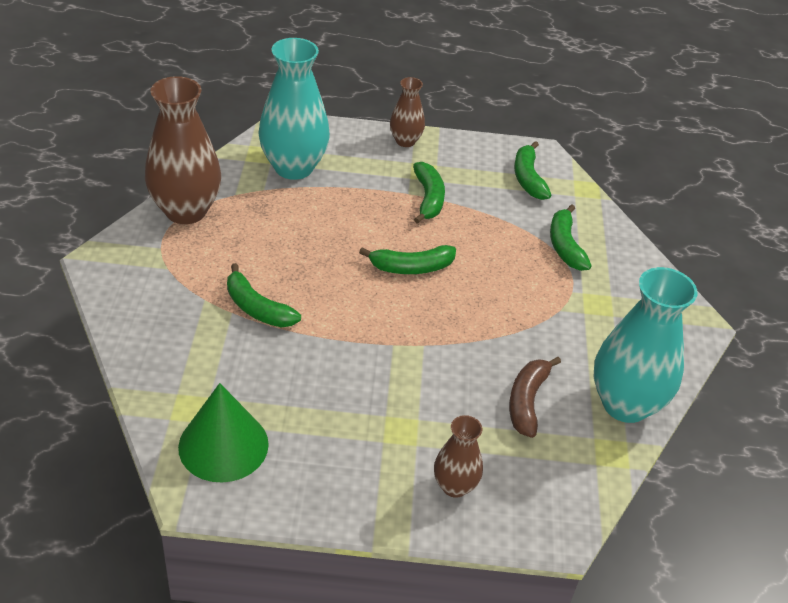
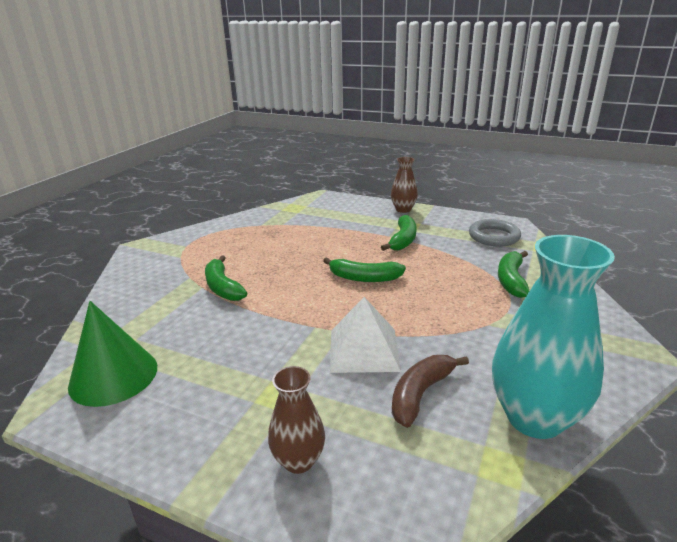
camera: 25 degrees right, 15 degrees down
brown vase [145,76,221,224] -> none
turquoise vase [259,38,330,180] -> none
green banana [514,141,552,200] -> grey ring [469,219,521,247]
none -> white pyramid [330,297,401,373]

